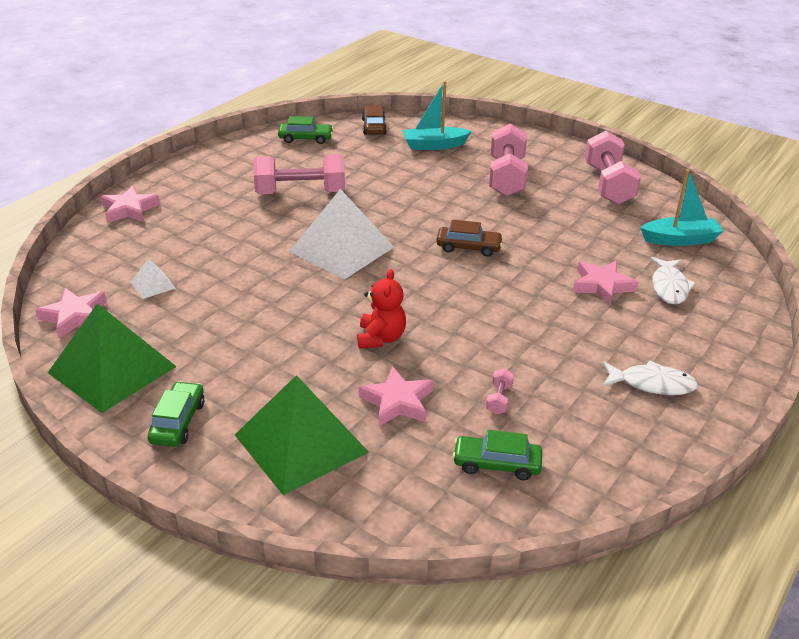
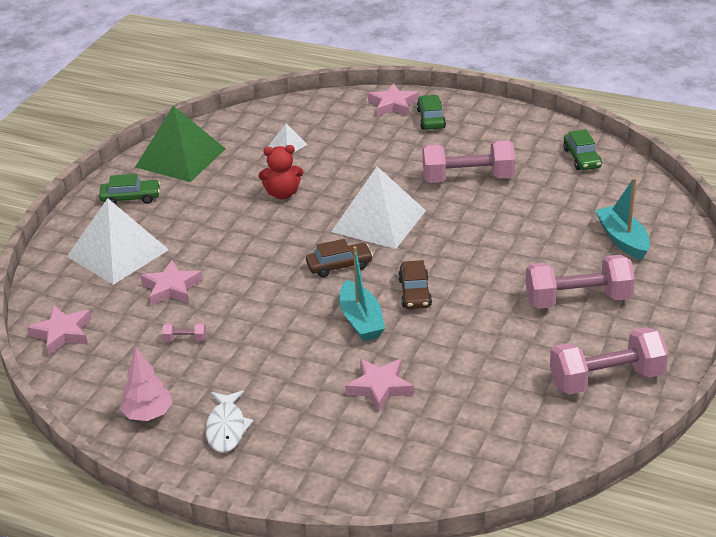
camera: 80 degrees right, 0 degrees up
pink star [35,288,107,339] -> pink star moved to [27,306,91,355]
green pyramid [235,375,369,495] -> white pyramid [67,198,169,285]
pink dumbbell [253,154,345,195] -> pink dumbbell turned 75 degrees counterclockwise [422,140,515,183]
red teddy bear [357,269,406,349] -> red teddy bear moved to [258,145,303,199]
brown car [362,105,387,135] -> brown car moved to [306,239,373,277]
green car [452,430,542,480] -> green car moved to [417,95,446,130]
turquoise boat [640,169,723,246] -> turquoise boat moved to [339,246,385,341]
white fish [650,257,696,304] -> none
none -> pink tree [120,348,173,421]

